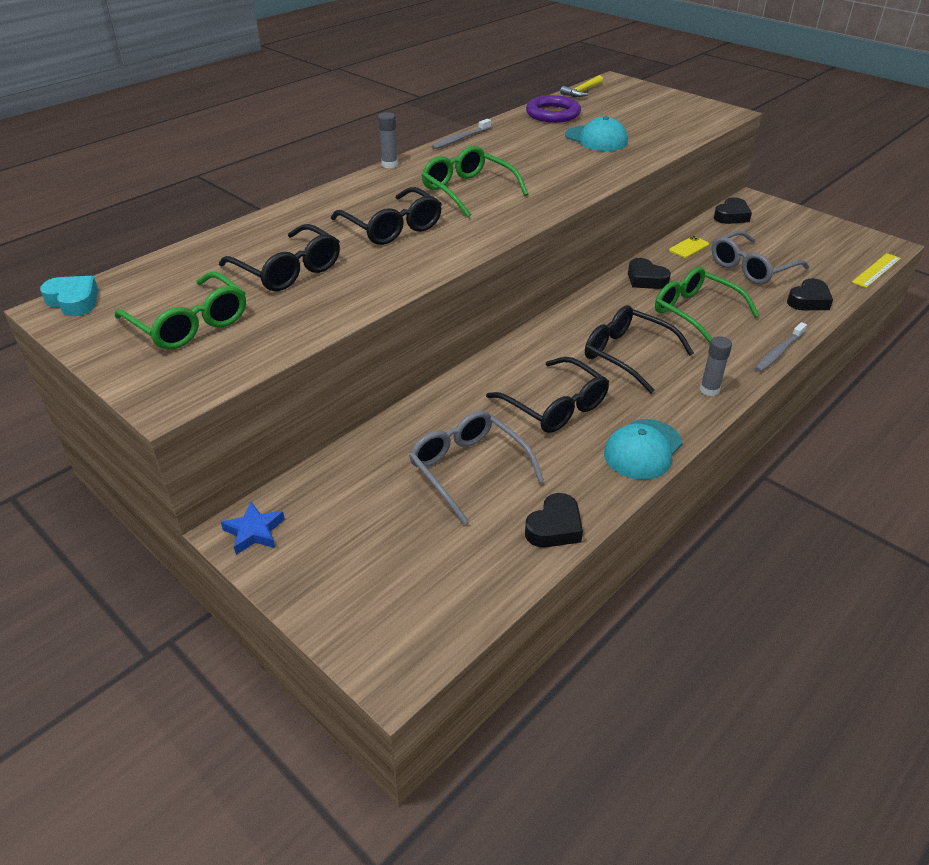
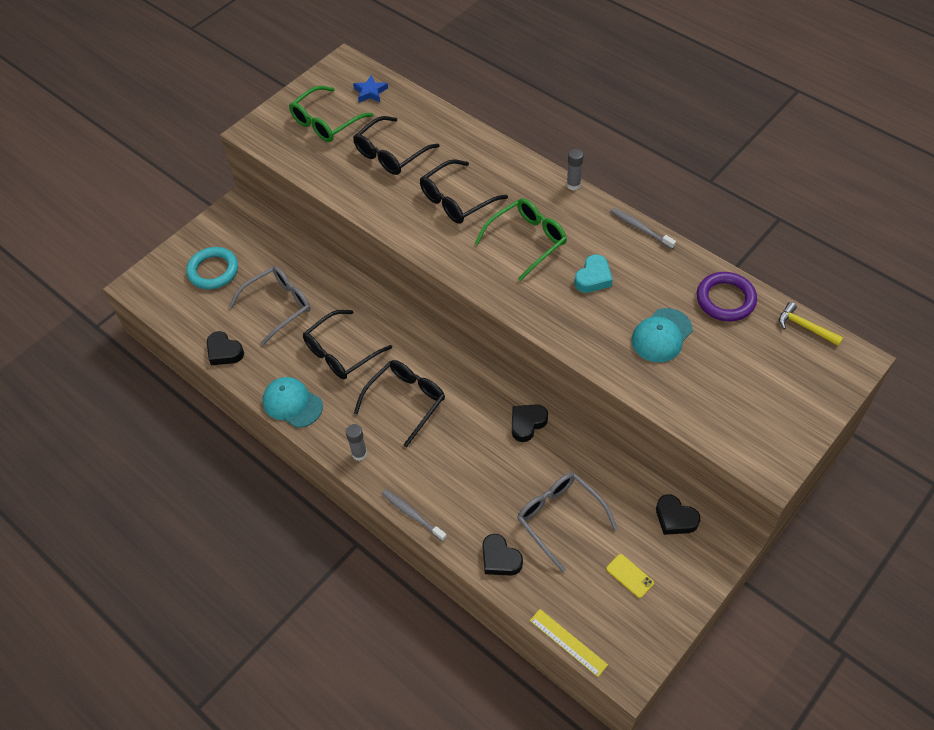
camera: 90 degrees right, 15 degrees up
turquoise heart [40,276,98,316] -> turquoise heart moved to [574,255,613,293]
blue star [221,502,285,555] -> blue star moved to [353,75,388,102]
green glasses [655,267,759,343] -> none
yellow phone [669,236,709,258] -> yellow phone moved to [606,554,654,598]
none -> turquoise ring [186,247,238,289]

